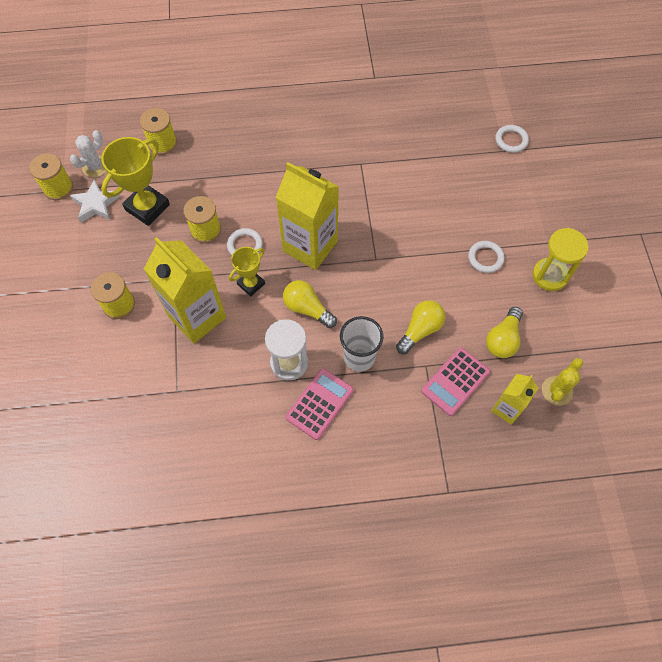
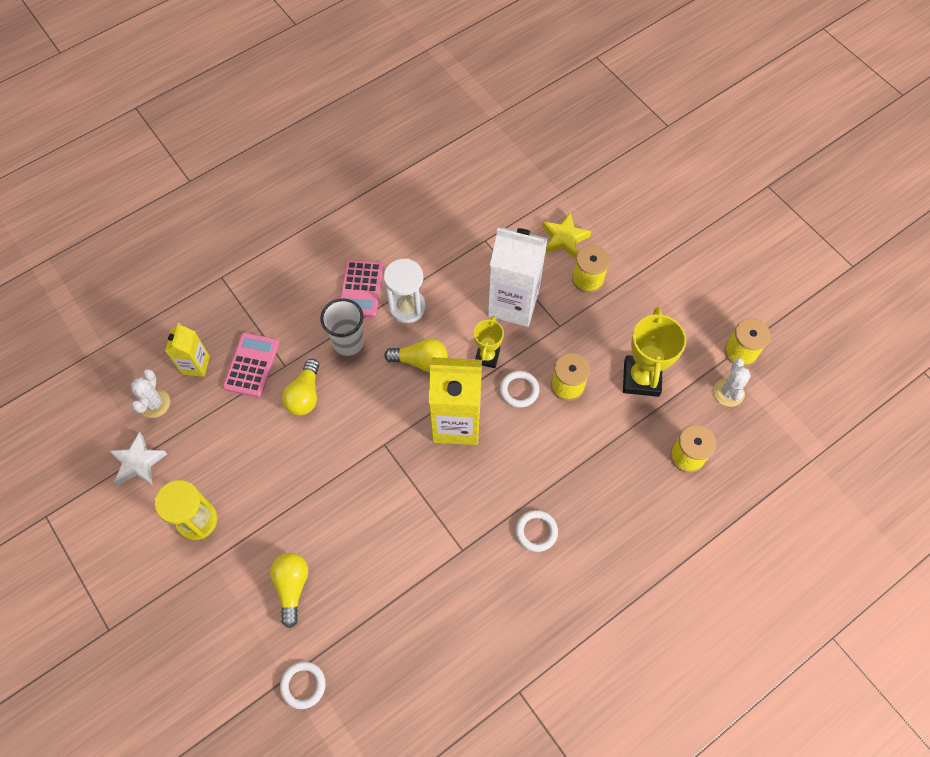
camera: 150 degrees right, 0 degrees up
white star [70,179,120,223] -> white star moved to [109,432,167,485]
yellow carton [144,237,226,344] -> white carton [488,227,548,327]
white ring [468,241,505,273] -> white ring moved to [516,510,558,552]
yellow light bulb [486,307,523,358] -> yellow light bulb moved to [270,553,308,628]
yellow cactus [542,358,583,406] -> white cactus [131,369,170,418]
none -> yellow star [542,212,591,259]

